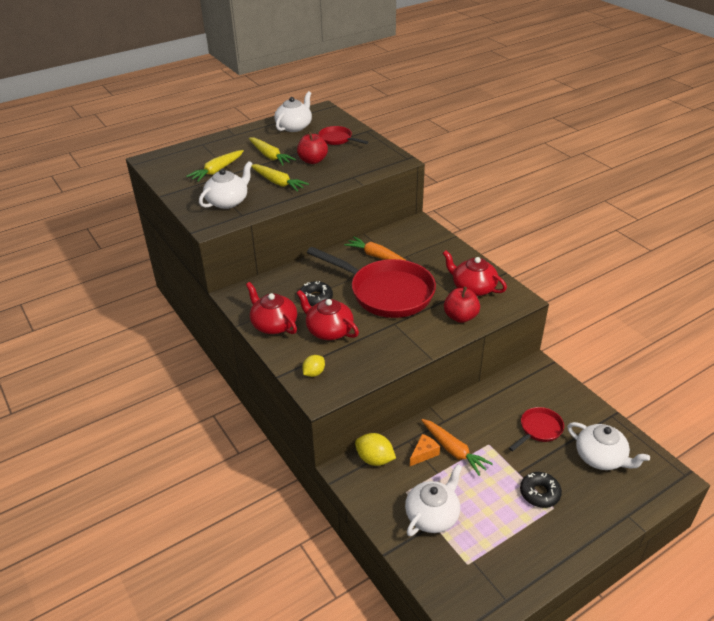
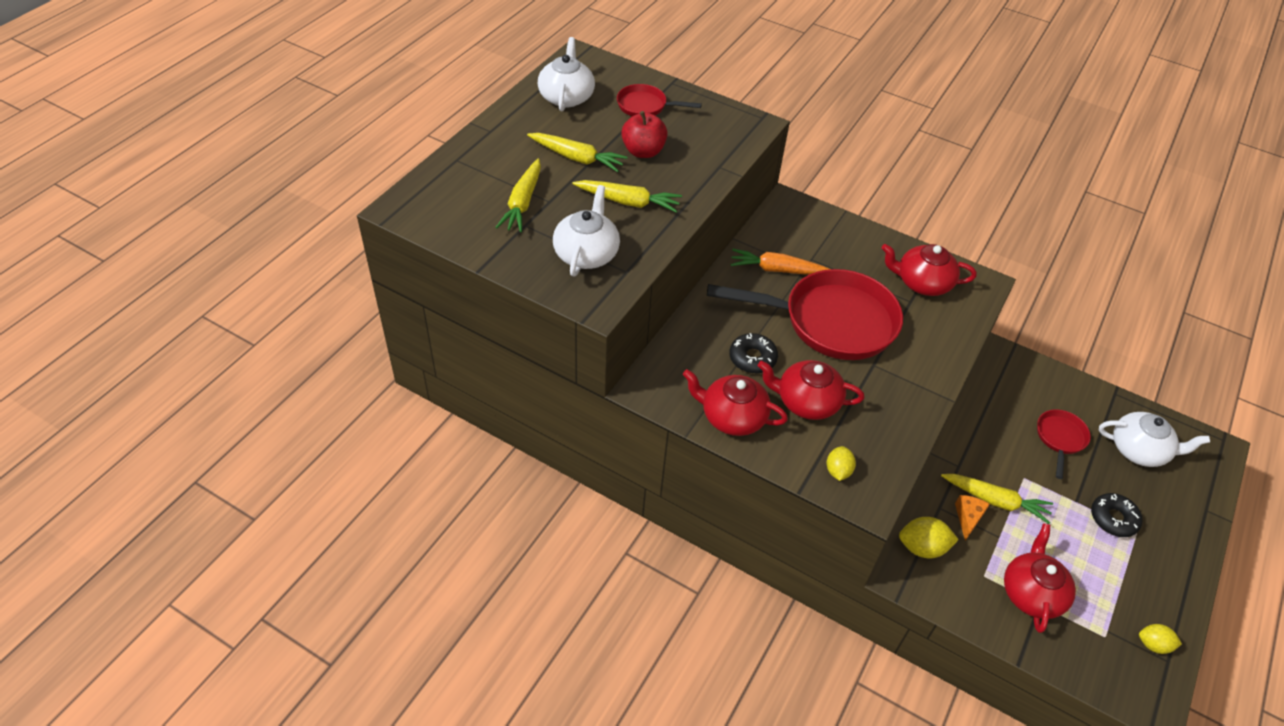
camera: 30 degrees left, 10 degrees up
white teapot [405,464,462,536] -> red teapot [1004,523,1076,633]
orange carrot [421,419,493,476] -> yellow carrot [941,474,1053,524]
red apple [444,287,480,323] -> none
none -> yellow lemon [1139,624,1182,654]

